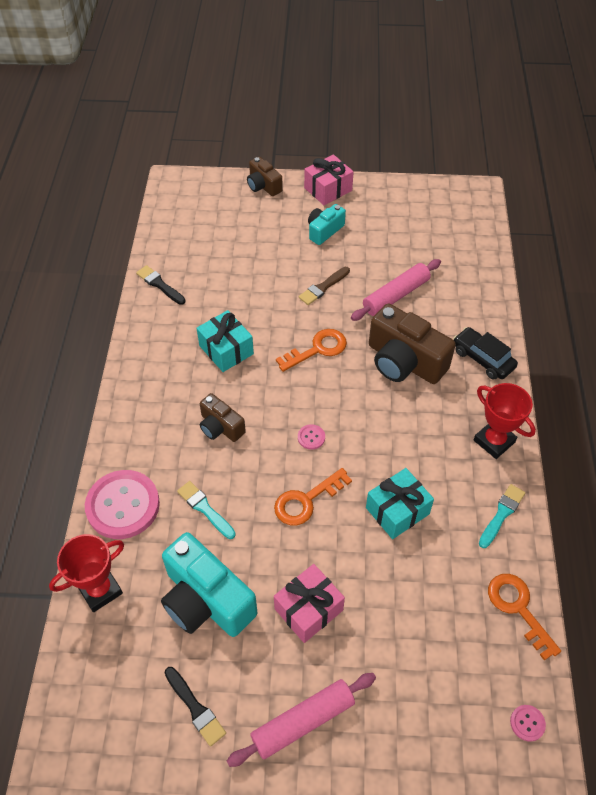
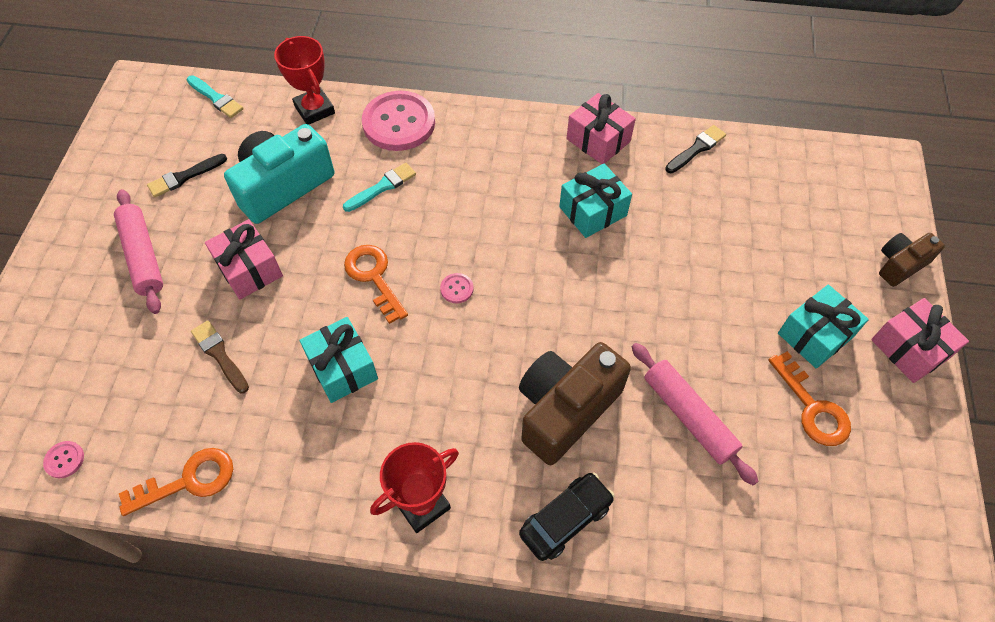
camera: 95 degrees right, 5 degrees up
brown camera [200,393,246,442] -> none
orange key [276,329,347,372] -> orange key moved to [768,351,851,446]
brown brush [299,267,350,305] -> brown brush moved to [191,321,249,393]
turquoise camera [308,204,346,245] -> turquoise gift [778,285,869,368]
turquoise brush [479,484,526,548] -> turquoise brush moved to [187,75,243,118]
none -> pink gift [566,93,636,164]

